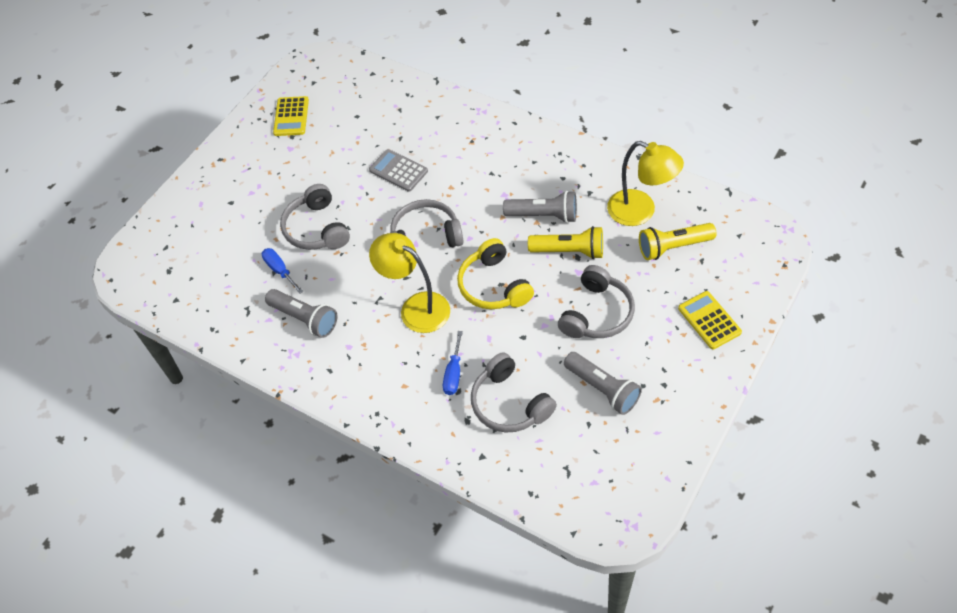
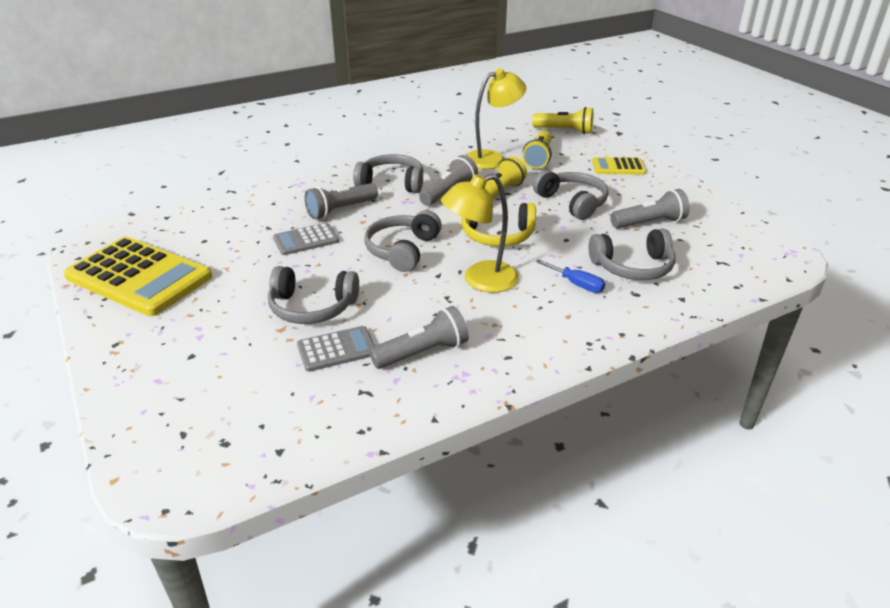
camera: 65 degrees left, 20 degrees down
blue screwdriver [262,248,303,294] -> grey calculator [297,326,375,372]
yellow calculator [273,96,309,136] -> yellow calculator [64,236,212,316], size x2.03
none -> grey flashlight [304,183,378,219]
none -> grey headphones [353,154,424,193]
none -> yellow flashlight [532,107,593,134]

